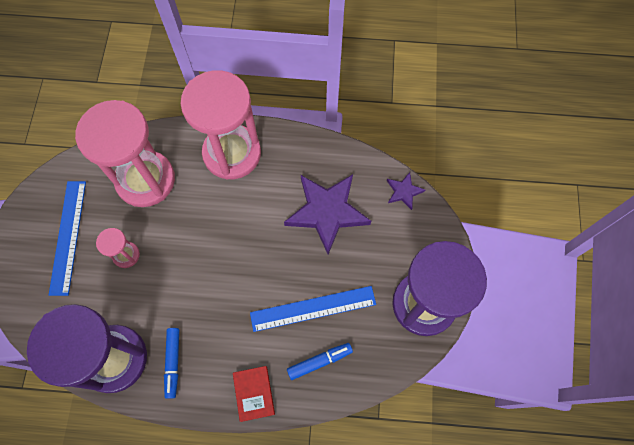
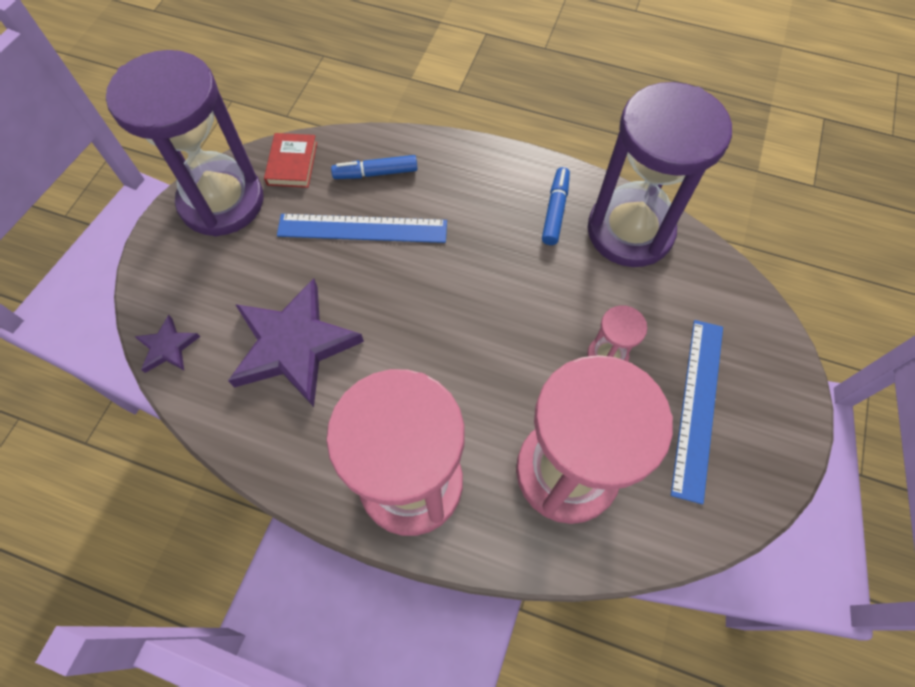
camera: 165 degrees left, 5 degrees down
red book [233,366,275,422] -> red book moved to [264,133,317,188]

